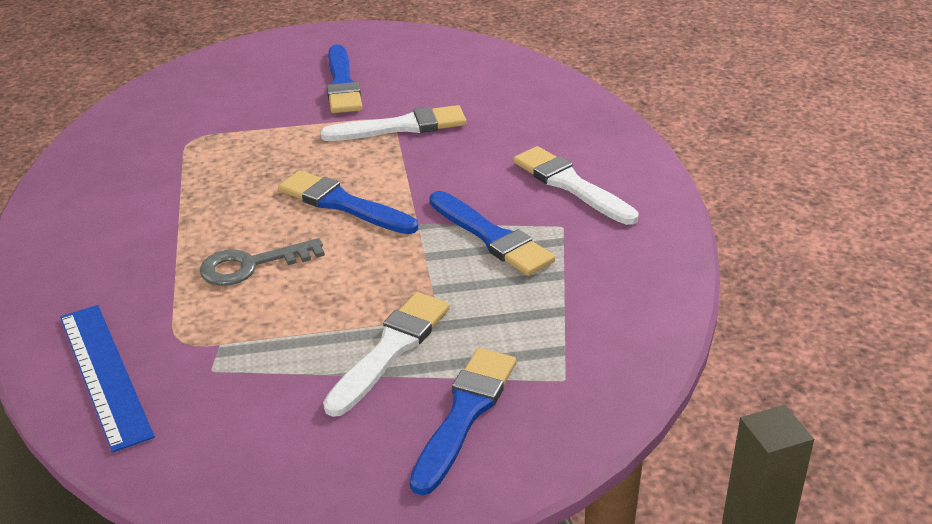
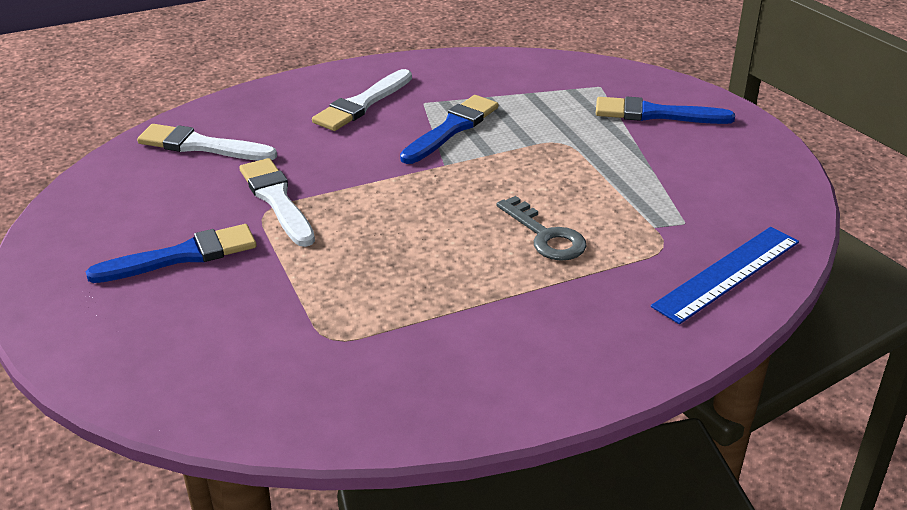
camera: 105 degrees left, 0 degrees up
blue brush [278,170,418,234] -> none
white brush [323,292,450,417] -> white brush moved to [137,124,277,161]

